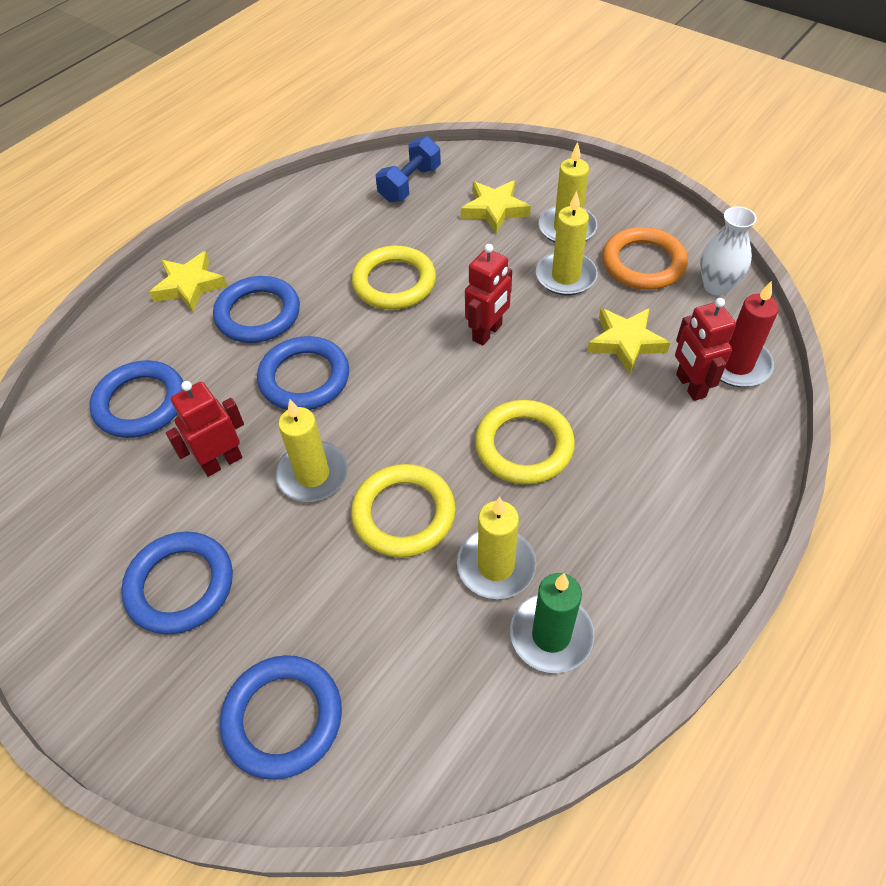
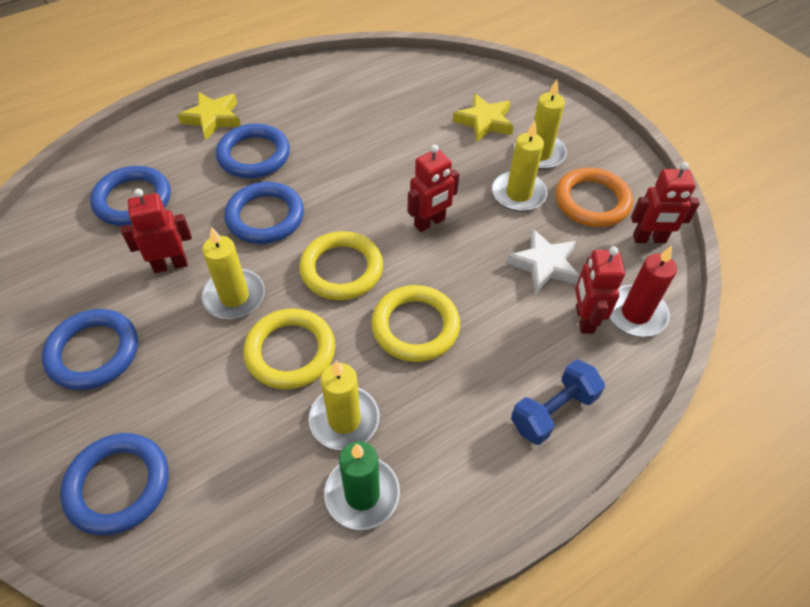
camera: 15 degrees right, 0 degrees up
yellow ring [352,245,436,310] -> yellow ring moved to [299,231,383,300]
blue dumbbell [376,136,441,202] -> blue dumbbell moved to [511,360,605,445]
yellow star [587,308,670,374] -> white star [507,229,580,293]
white vase [700,206,757,295] -> red robot [631,162,700,243]

